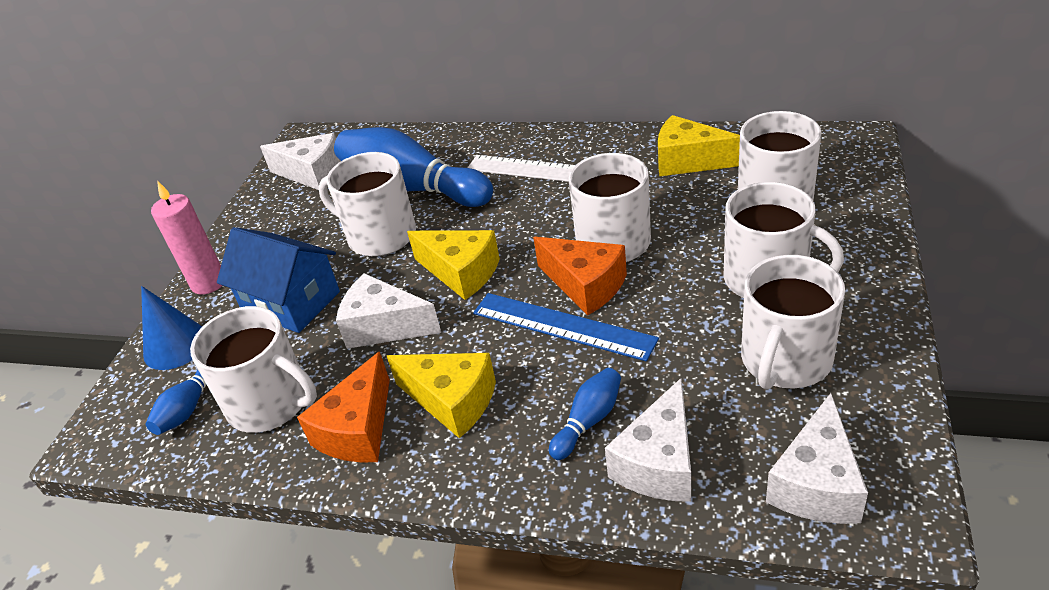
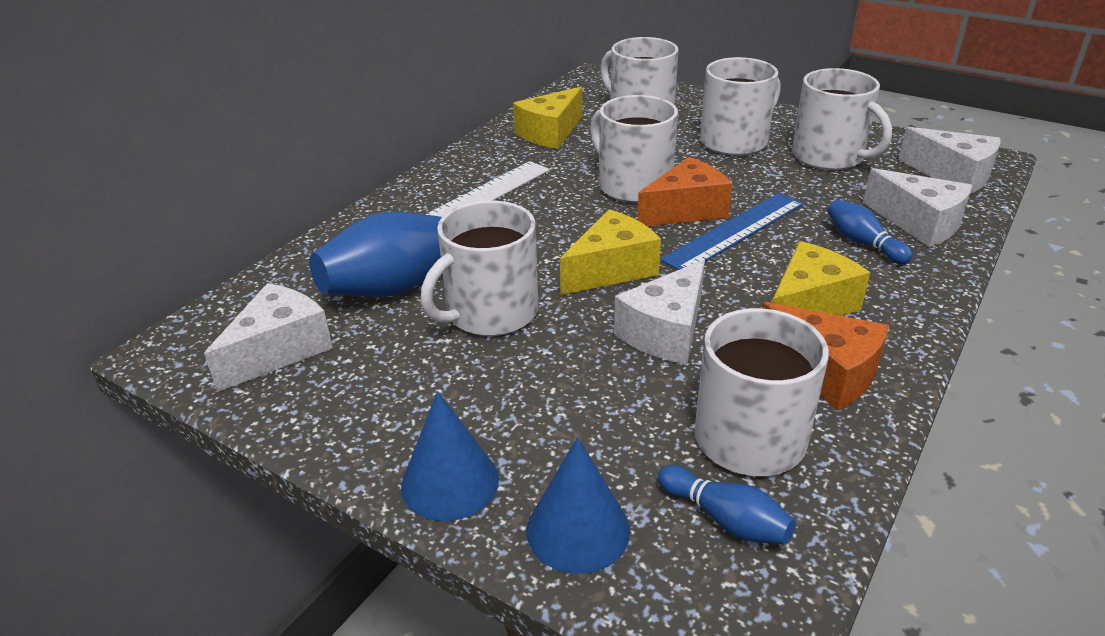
camera: 75 degrees left, 5 degrees down
pink candle [151,181,222,295] -> blue cone [401,391,499,521]
blue house [217,227,340,333] -> none

